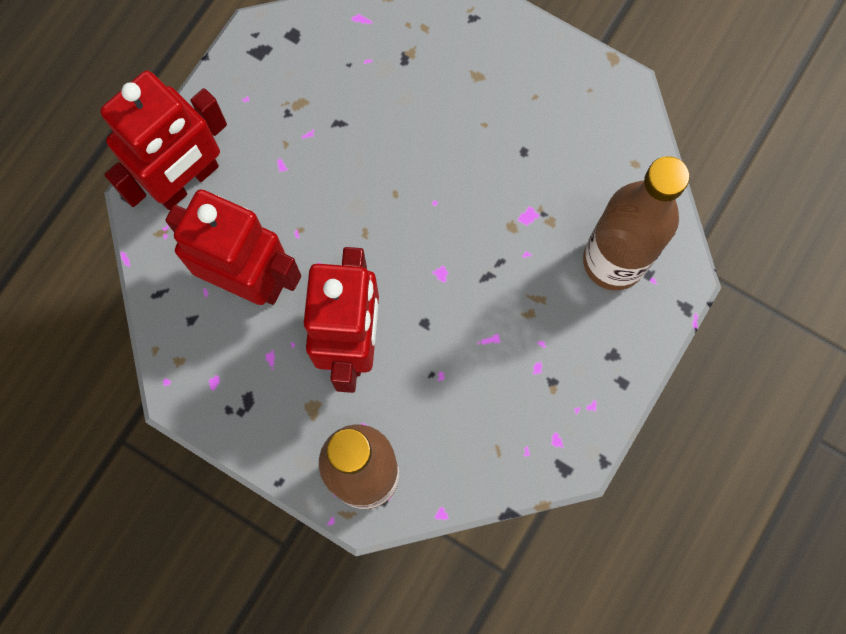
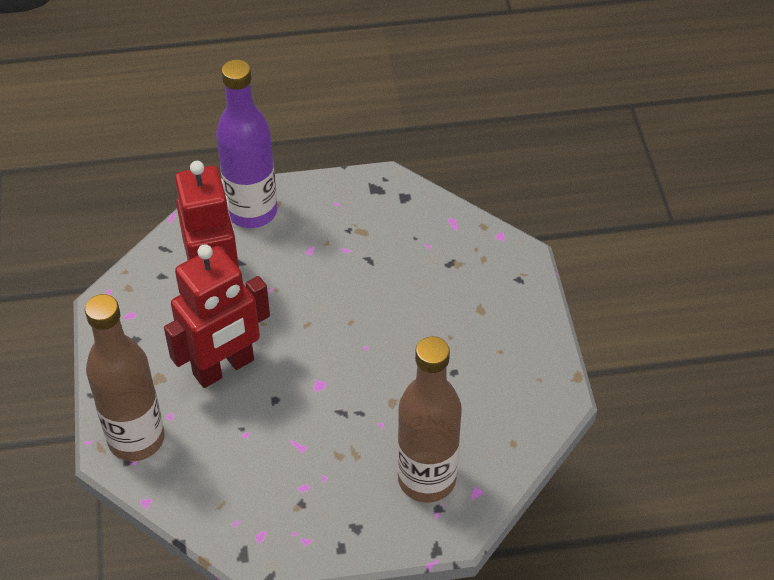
camera: 50 degrees right, 25 degrees down
red robot [100,70,227,210] -> purple bottle [216,59,277,228]

